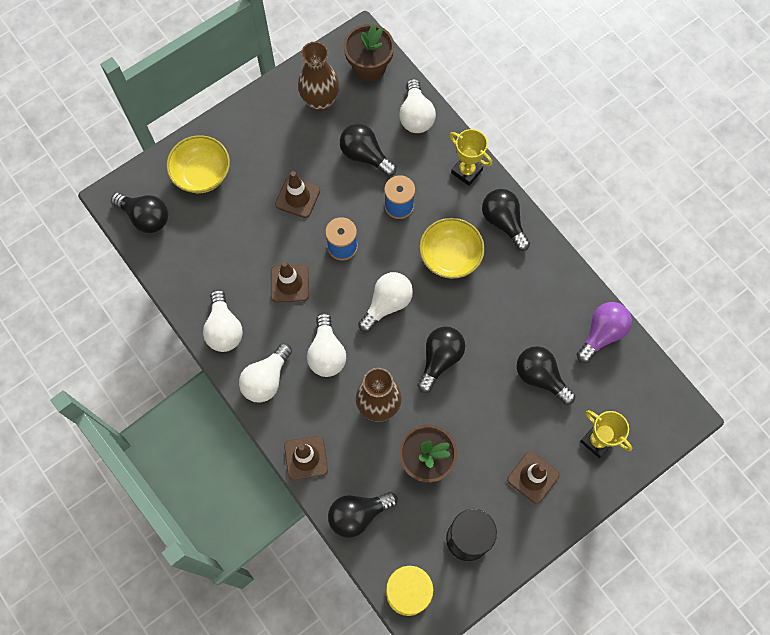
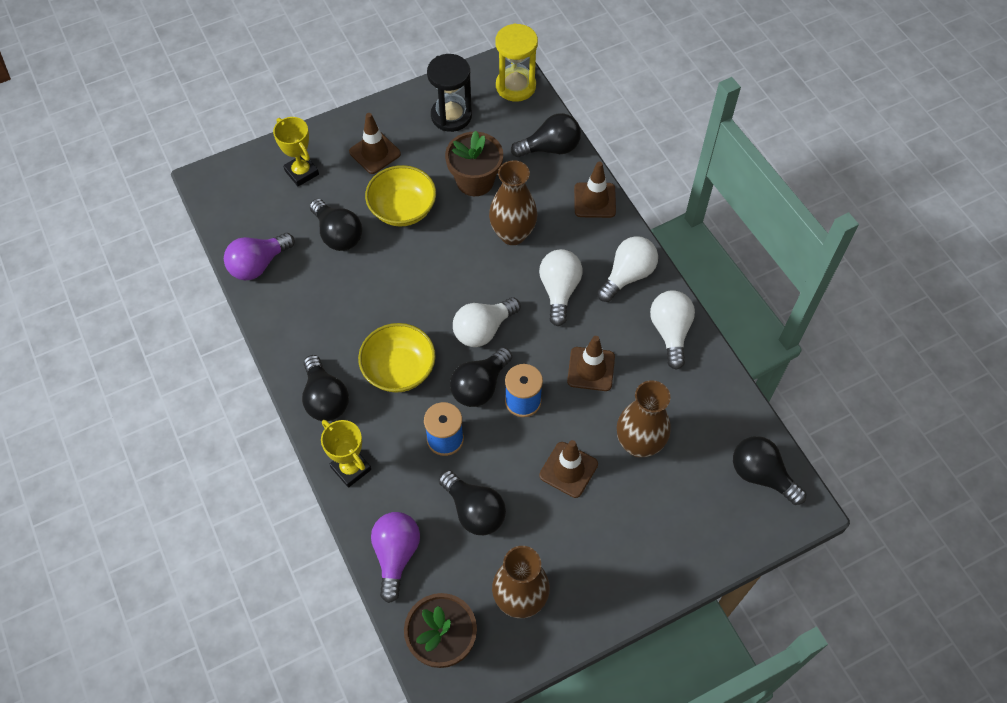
camera: 170 degrees left, 10 degrees down
yellow bowl [166,135,230,193] -> yellow bowl moved to [365,165,436,226]
white light bulb [399,79,436,133] -> purple light bulb [371,512,420,603]
black light bulb [417,327,465,393] -> black light bulb moved to [450,347,512,407]
none -> brown vase [617,380,671,458]

